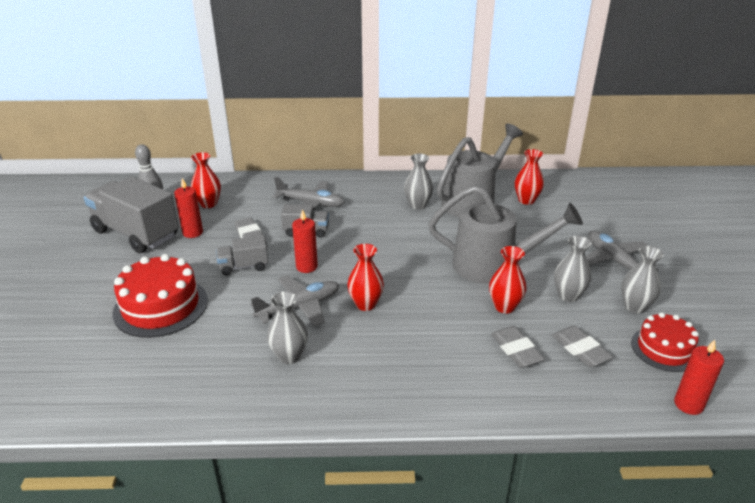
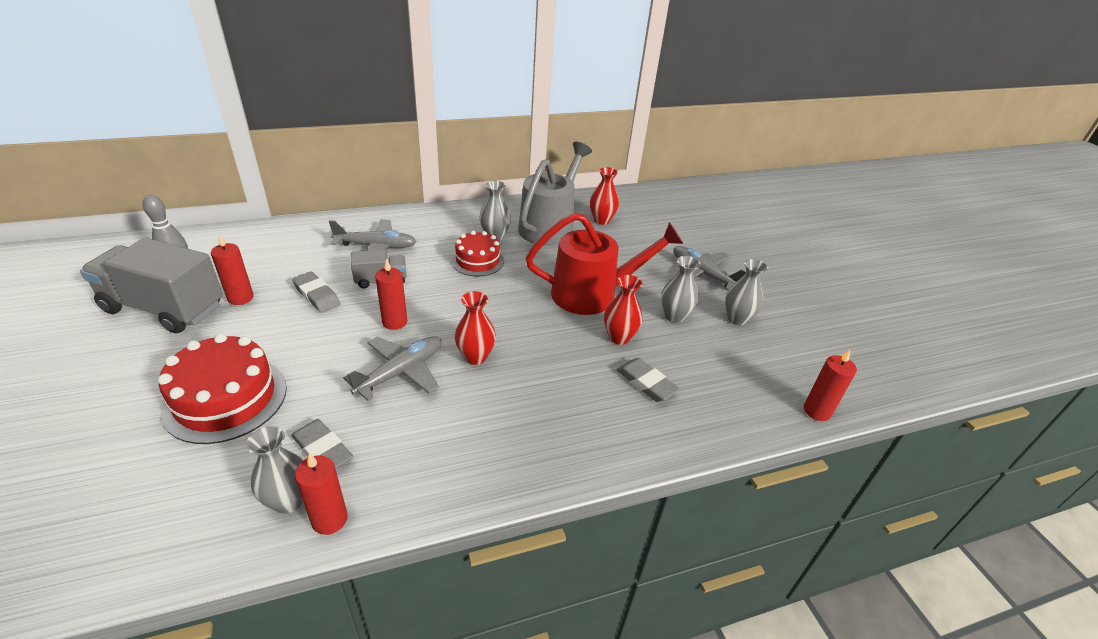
camera: 20 degrees left, 5 degrees up
red vase [191,152,221,208] -> none
grey truck [216,235,268,275] -> none
grey vase [267,291,308,364] -> grey vase moved to [246,426,303,514]
grey watering can [429,185,583,283] -> red watering can [526,213,683,315]
grey eraser [552,326,613,367] -> grey eraser moved to [291,419,353,469]
red cake [631,312,699,372] -> red cake moved to [451,231,504,276]
none -> red candle [295,453,348,535]

